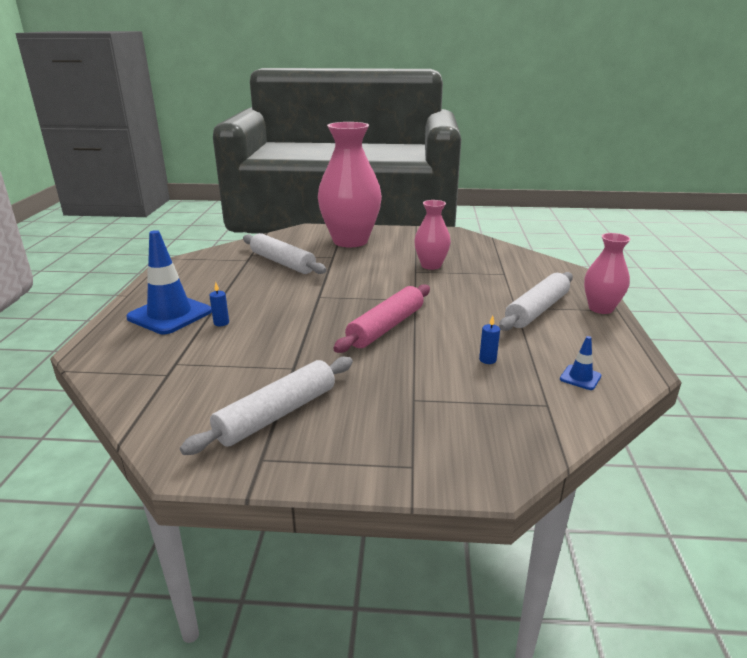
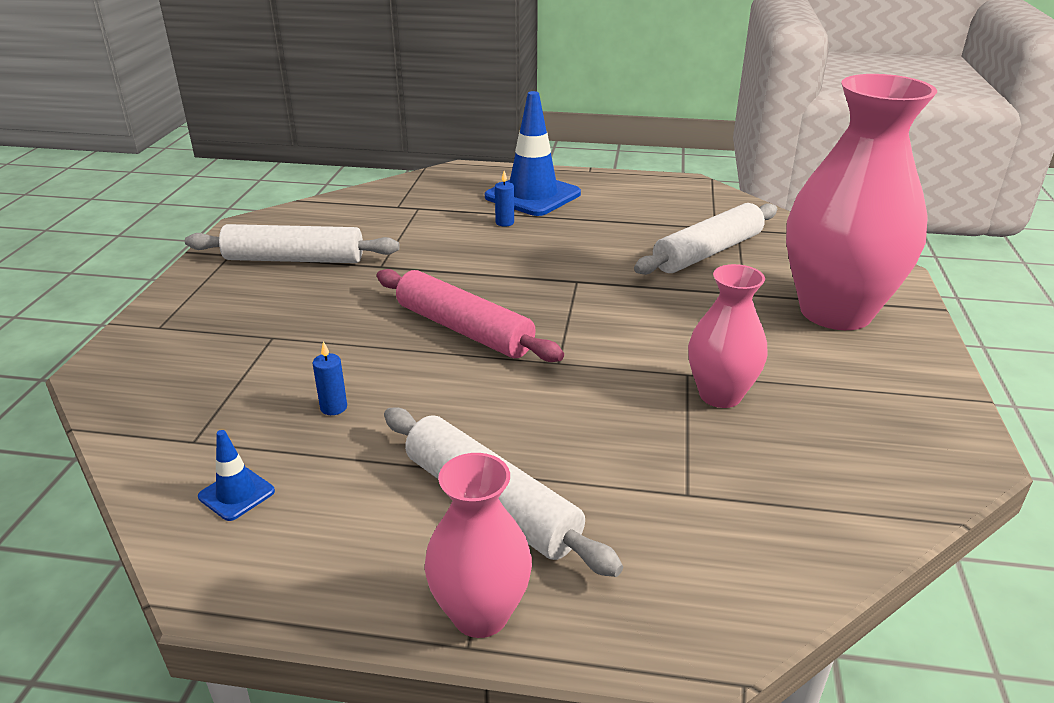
camera: 95 degrees right, 5 degrees up
white rolling pin [180,357,353,455] -> white rolling pin turned 45 degrees counterclockwise [185,224,400,263]

